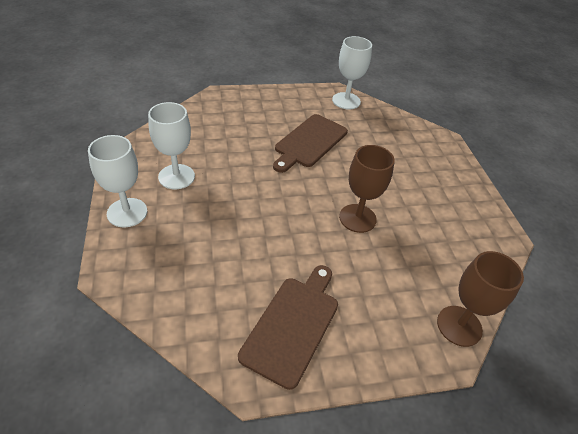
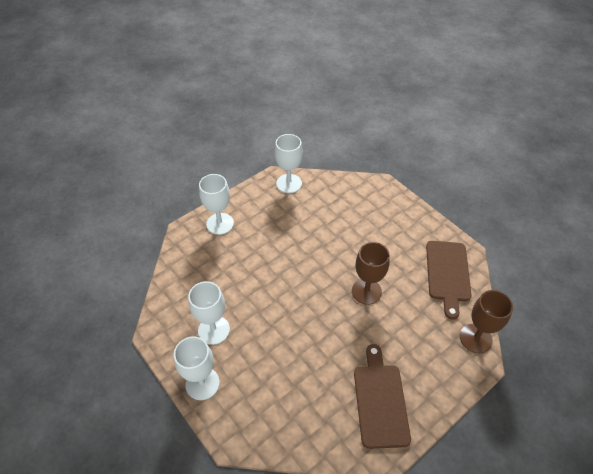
camera: 25 degrees left, 5 degrees up
brown cutting board [273,114,348,173] -> brown cutting board moved to [426,241,472,320]
none -> white goblet [199,174,234,235]

